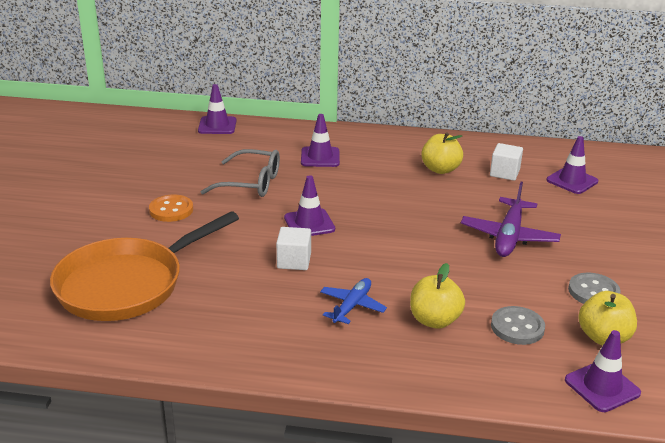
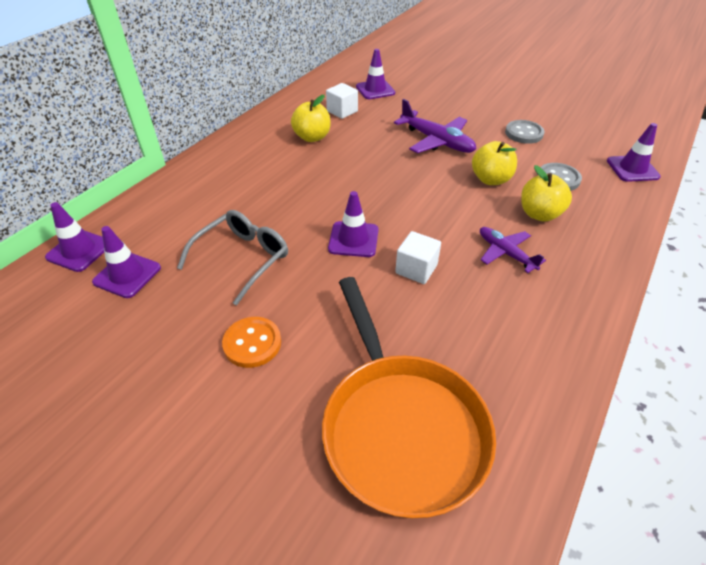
camera: 65 degrees left, 15 degrees up
purple traffic cone [301,114,340,167] -> purple traffic cone moved to [92,226,161,298]
blue plane [320,278,387,324] -> purple plane [480,227,546,273]
yellow apple [578,291,637,345] -> yellow apple moved to [472,141,517,185]

